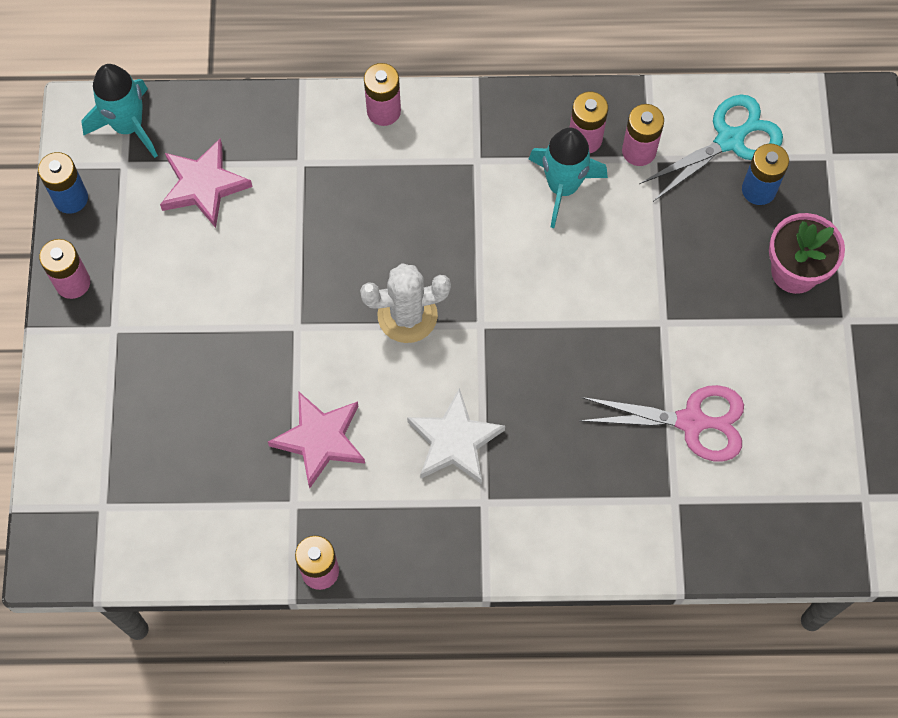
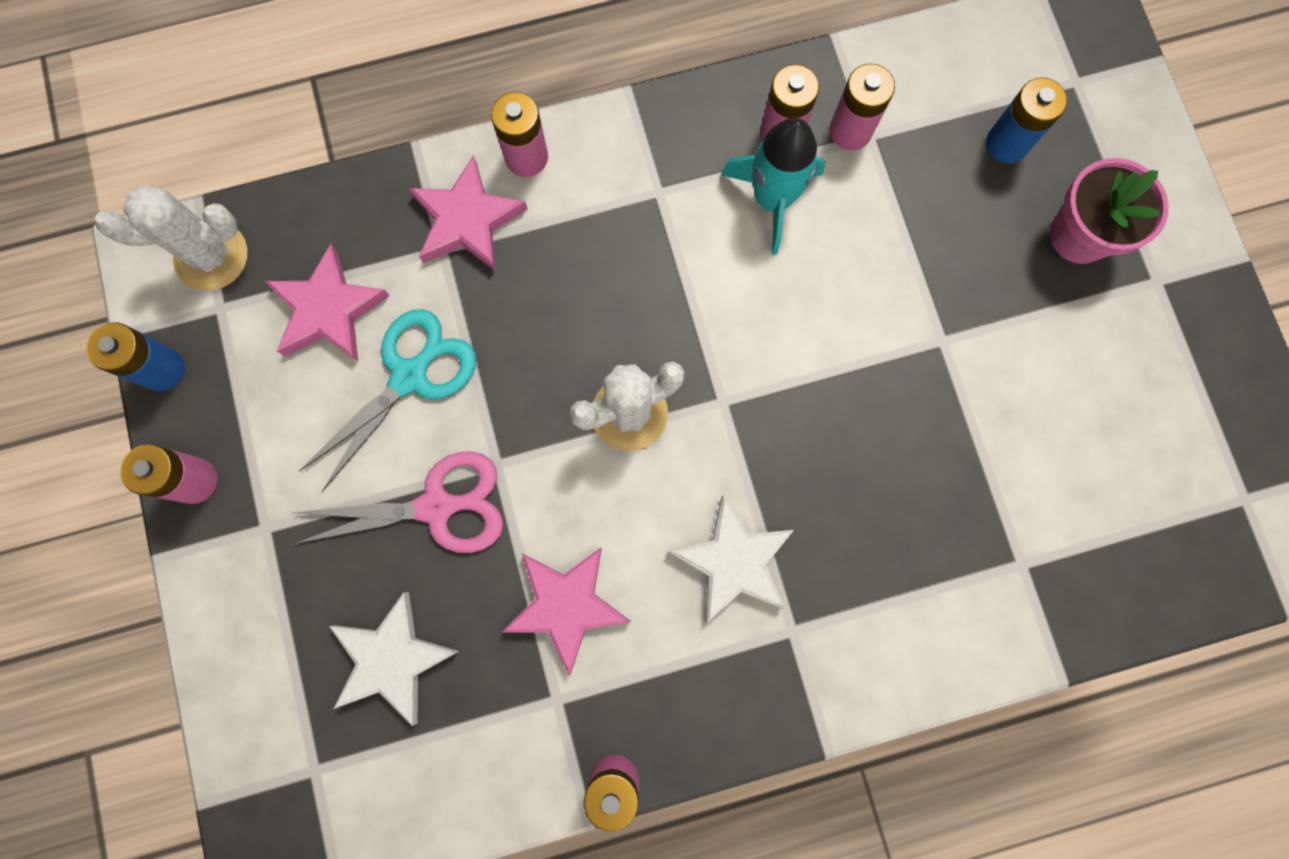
camera: 15 degrees left, 10 degrees up
turquoise rocket [81,64,158,158] -> white cactus [95,185,248,291]
pink scissors [579,385,744,461] -> pink scissors moved to [294,451,503,553]
turquoise scissors [639,95,783,202] -> turquoise scissors moved to [299,309,476,492]
none -> white star [329,592,459,726]
none -> pink star [408,155,528,272]

